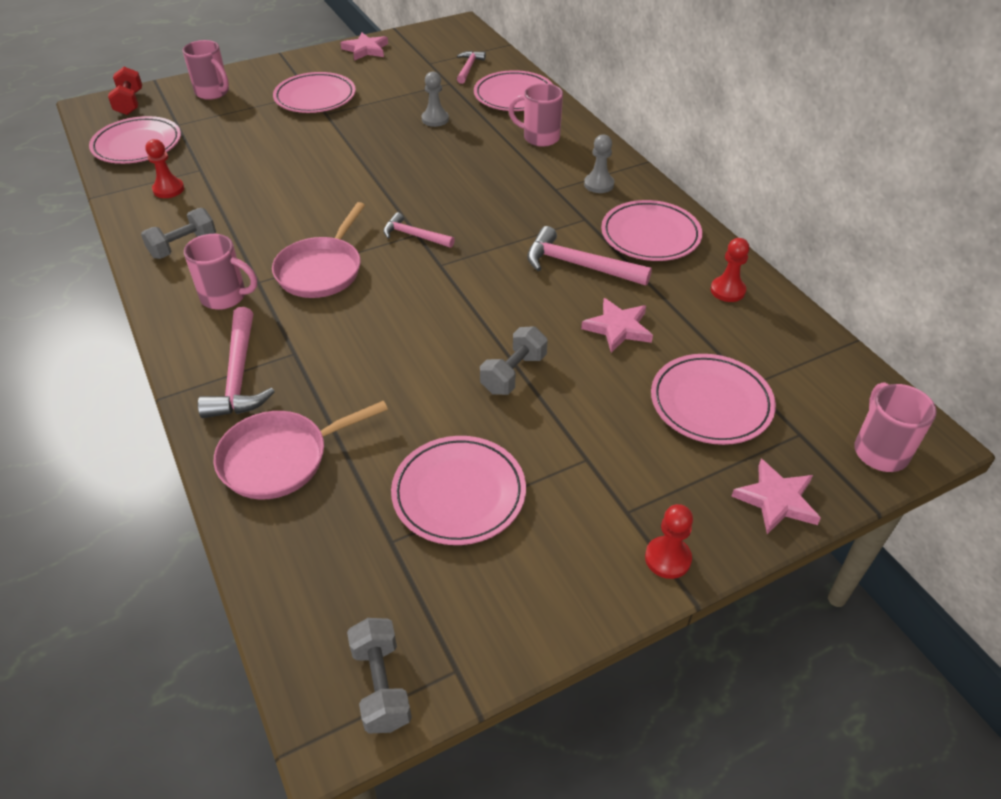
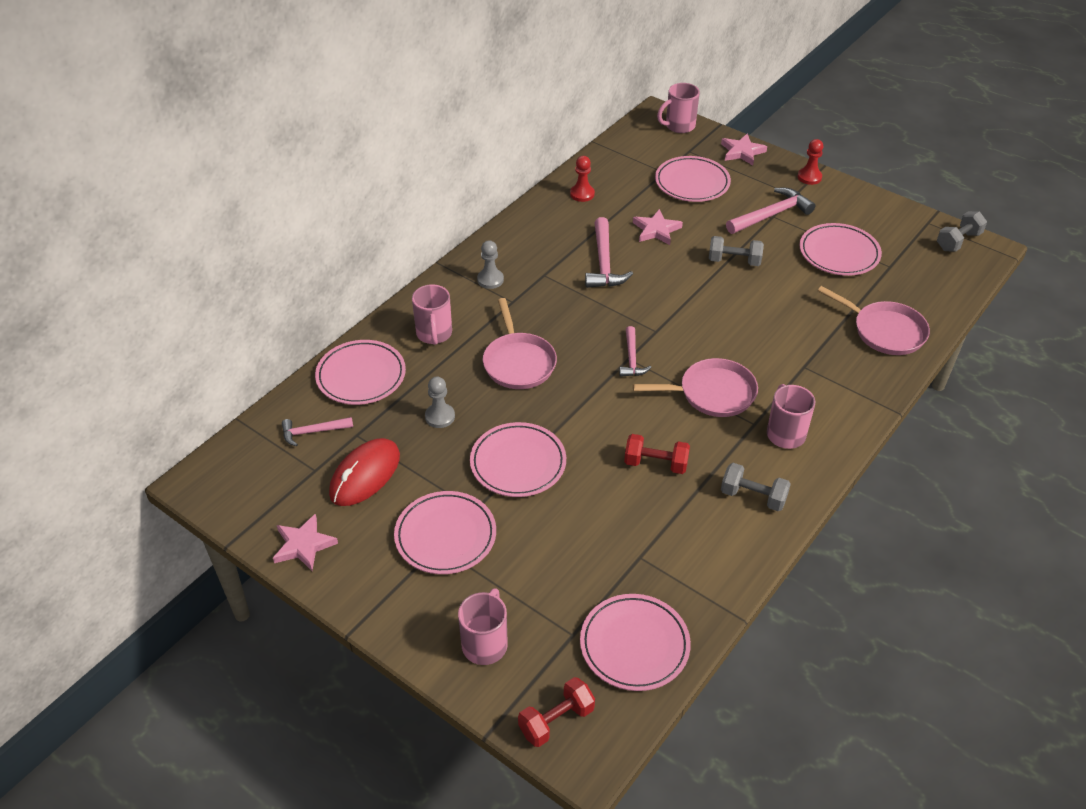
camera: 115 degrees left, 0 degrees up
red pawn [145,139,184,198] -> none
pink hammer [198,307,275,418] -> pink hammer moved to [726,188,815,234]
pink plate [601,200,702,261] -> pink plate moved to [470,422,566,497]
none -> red mouse [329,438,400,506]
none -> pink pan [483,298,557,389]
none -> red dumbbell [624,434,690,474]

